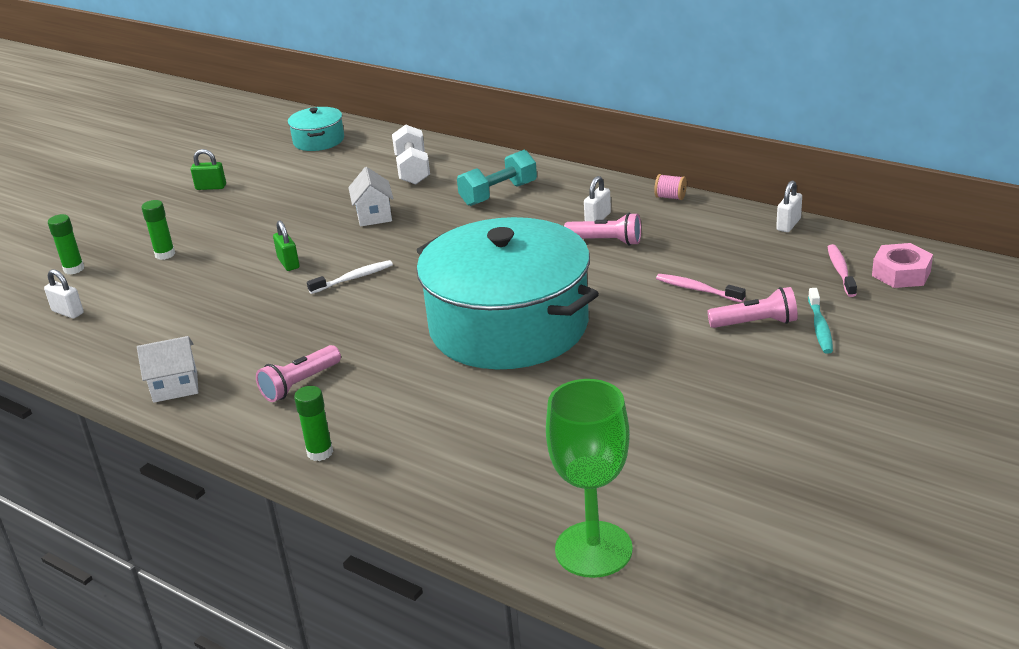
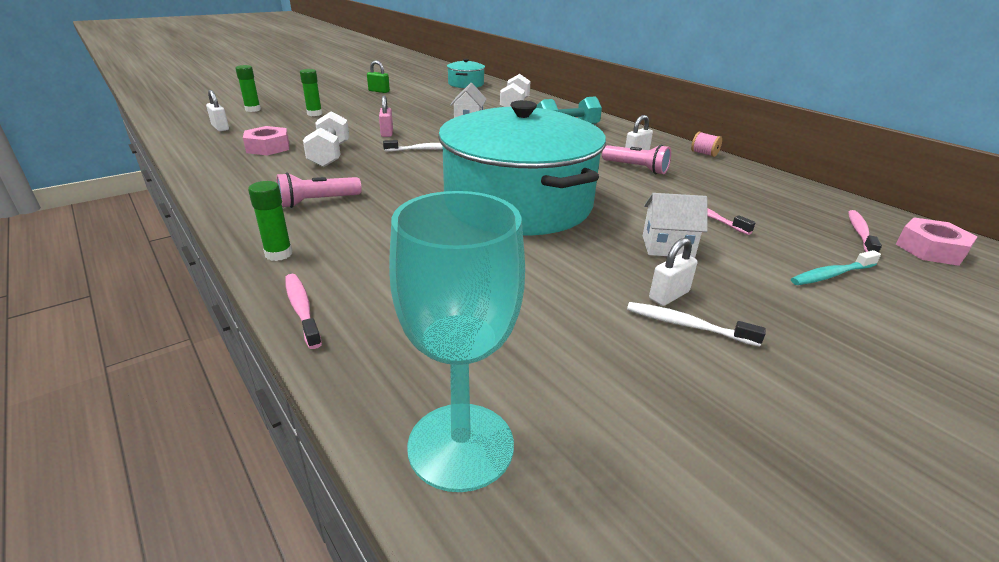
camera: 15 degrees right, 0 degrees up
white house [137,336,198,403] -> white house moved to [643,193,708,258]
green padlock [273,220,300,271] -> pink padlock [379,95,393,137]
green goblet [546,379,633,578] -> turquoise goblet [389,191,525,492]
pink flashlight [707,287,798,328] -> none
white padlock [776,181,802,232] -> white padlock moved to [649,238,697,306]
turquoise toothbrush [808,288,833,354] -> turquoise toothbrush turned 45 degrees clockwise [791,250,881,285]
none -> pink nut [243,126,289,155]
none -> pink toothbrush [285,274,322,349]
none -> white dumbbell [303,111,349,167]
none -> white toothbrush [627,302,766,347]

